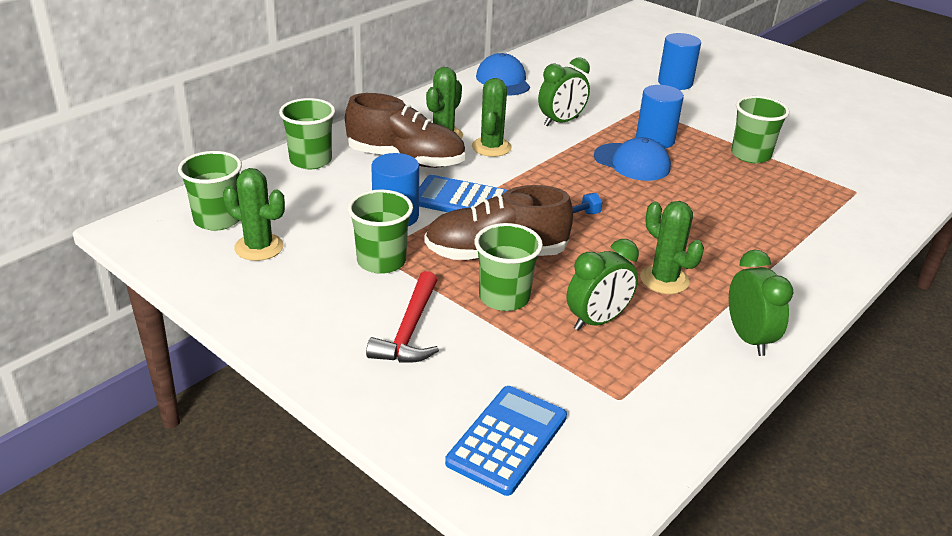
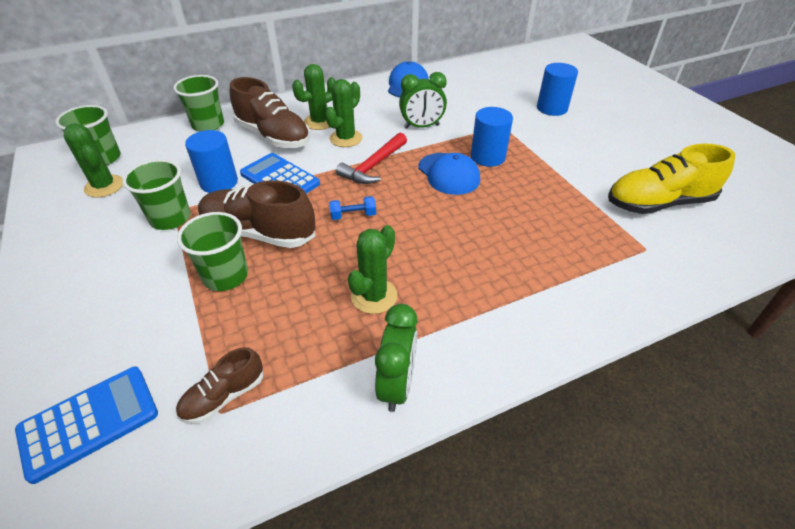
camera: 25 degrees right, 10 degrees up
red hammer [366,271,439,363] -> red hammer moved to [336,133,407,184]
green clock [567,239,639,331] -> none
green cactus [640,201,704,294] -> green cactus turned 45 degrees clockwise [348,225,398,314]
green cup [731,96,790,163] -> none
none -> brown shoe [176,347,263,424]
none -> yellow shoe [608,143,735,214]

